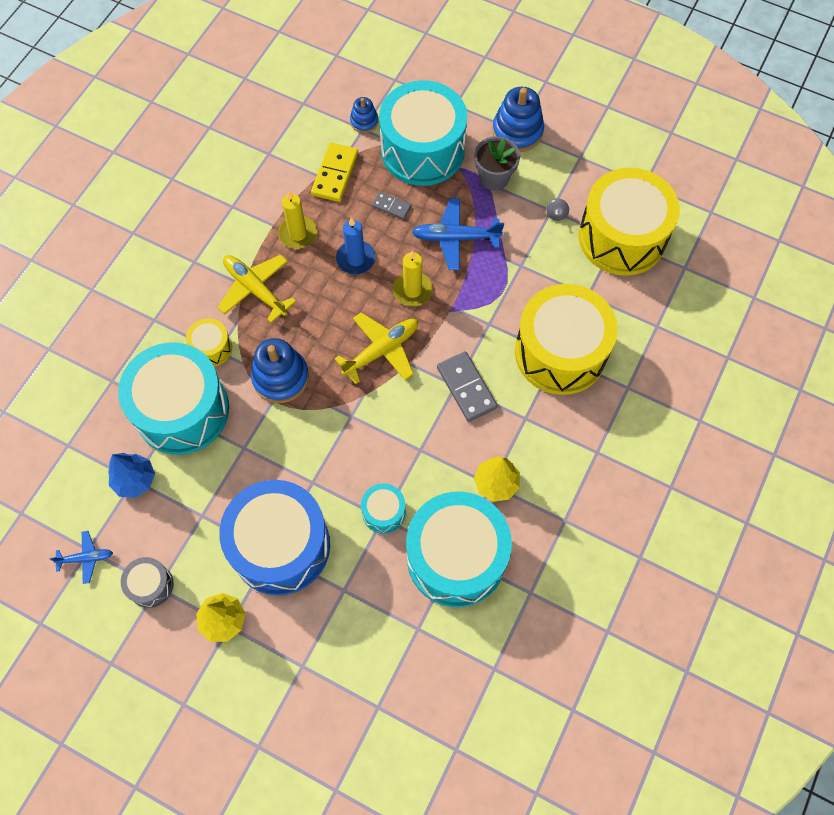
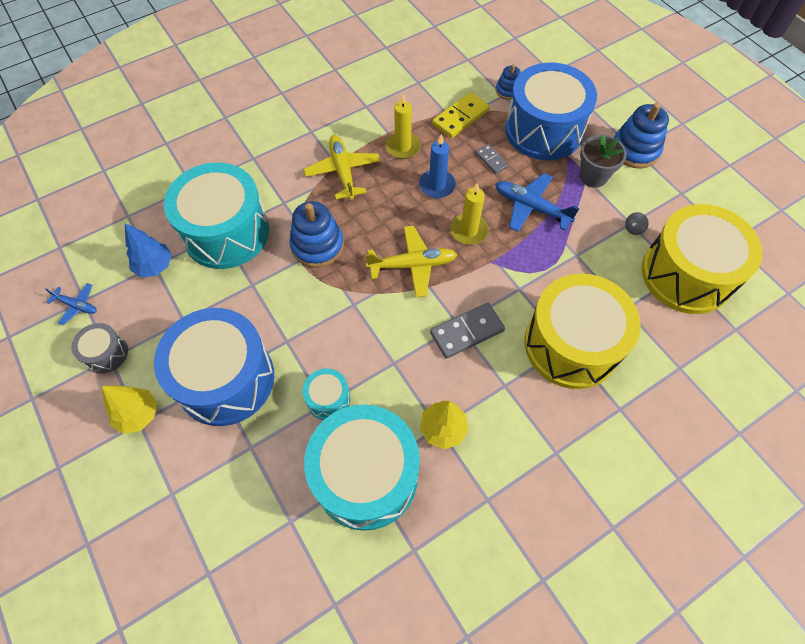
camera: 30 degrees right, 5 degrees down
yellow drum [186,318,232,366] -> none
turquoise drum [379,80,467,186] -> blue drum [505,63,597,160]
grey domino [437,351,498,422] -> grey domino turned 60 degrees clockwise [430,303,505,359]

